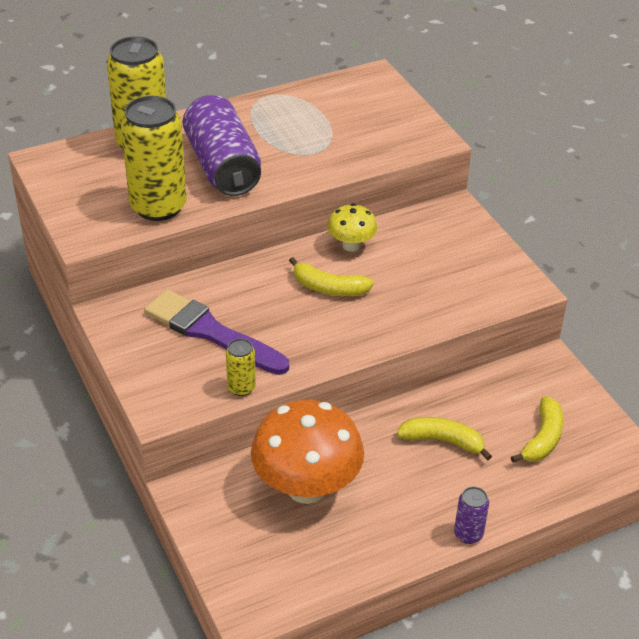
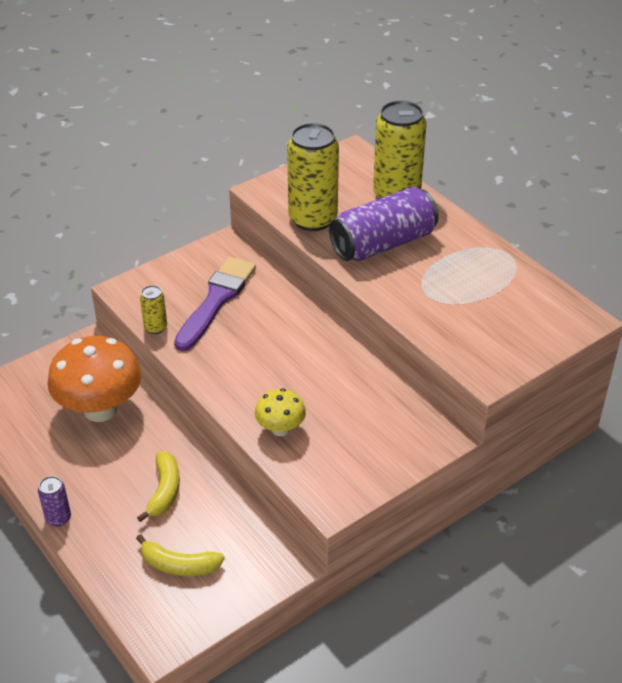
camera: 80 degrees right, 0 degrees up
yellow banana [289,257,374,296] -> none
yellow mushroom [327,204,377,252] -> yellow mushroom moved to [255,388,306,436]

